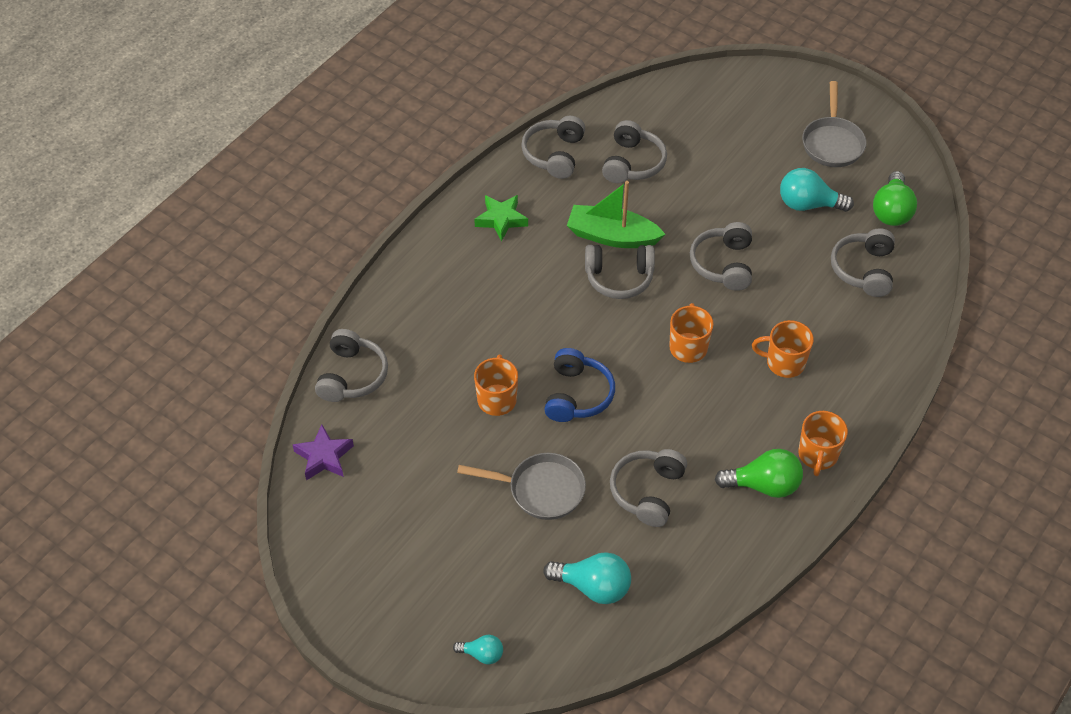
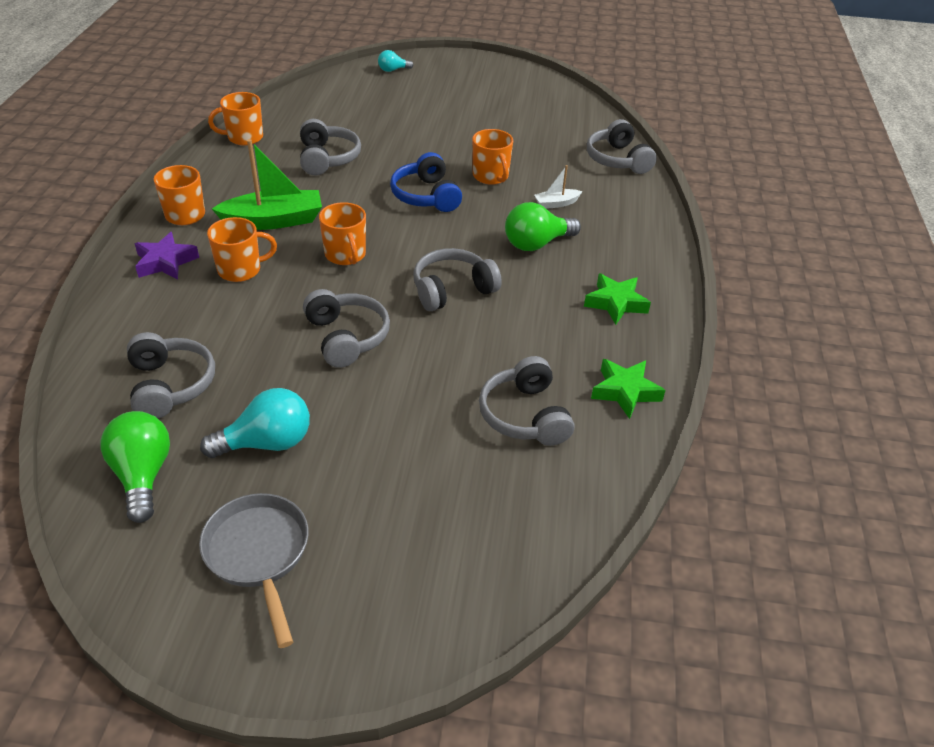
camera: 150 degrees right, 10 degrees down
purple star [293,424,354,481] -> purple star moved to [135,232,199,279]
grey pan [457,453,586,520] -> none
grey headphones [521,116,585,179] -> green star [591,359,666,419]
turquoise light bulb [543,552,631,604] -> none
green boat [567,181,665,248] -> green boat moved to [212,139,322,230]
green light bulb [715,449,803,498] -> green light bulb moved to [505,202,581,251]
none -> orange mug [208,92,263,145]
none -> white boat [534,165,583,209]

